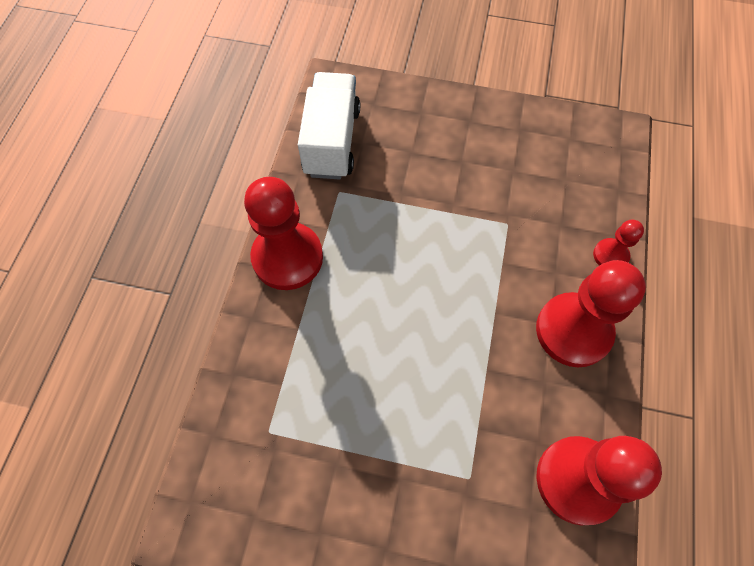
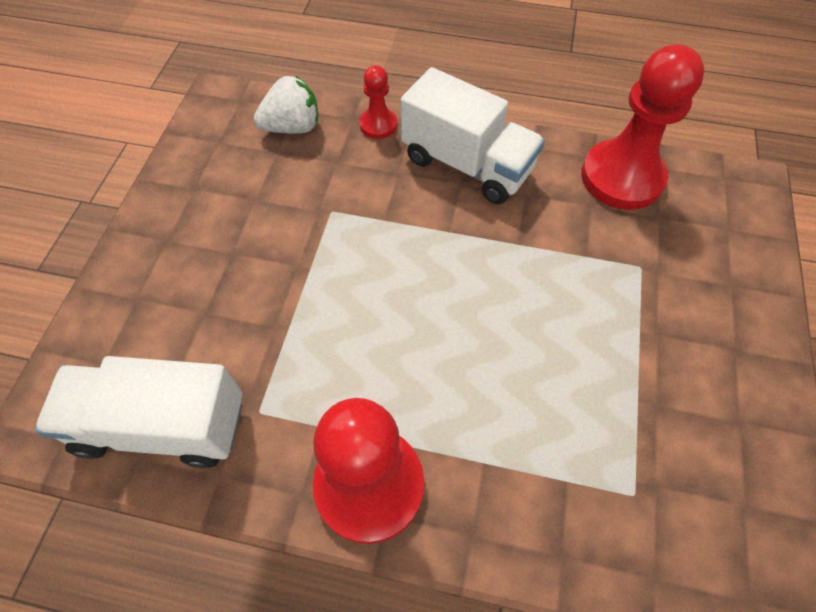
camera: 90 degrees left, 5 degrees down
red pawn [536,260,646,367] -> white truck [401,67,545,204]
none -> white strawberry [254,76,318,134]

